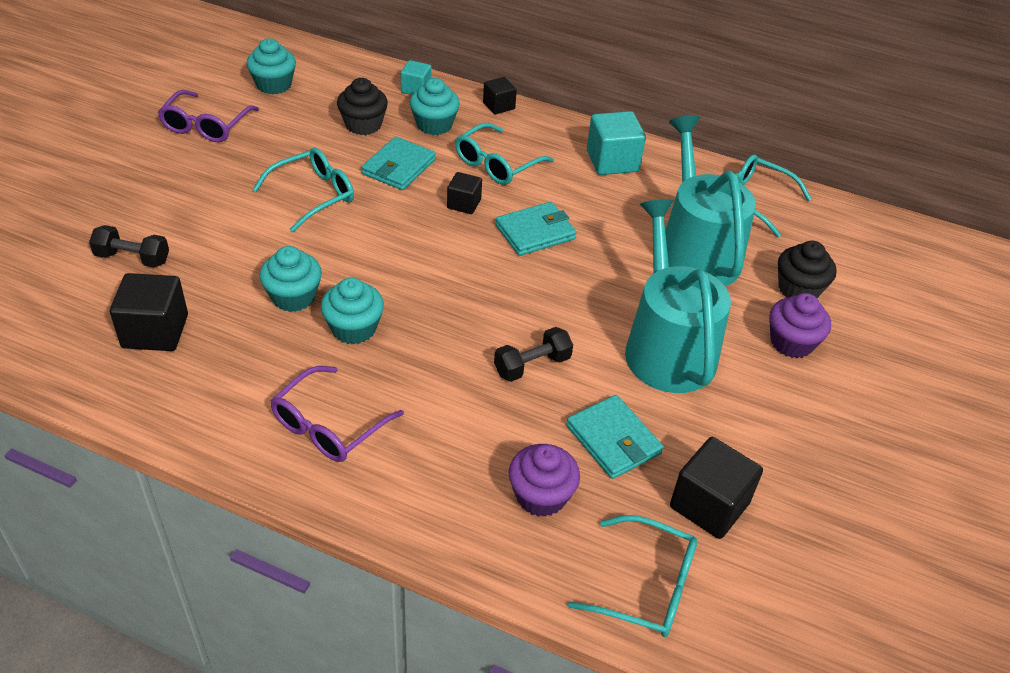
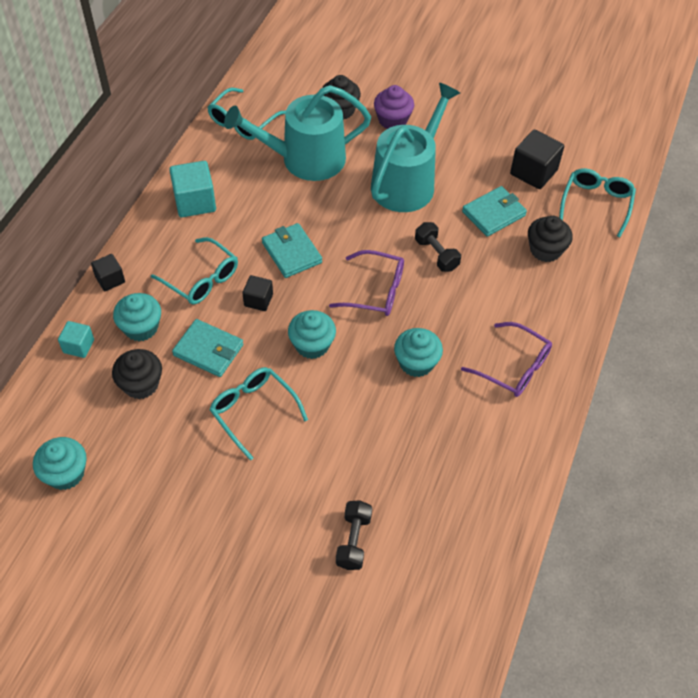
camera: 90 degrees left, 10 degrees up
black cube [110,273,188,351] -> none
purple glasses [158,90,259,143] -> purple glasses moved to [329,250,404,316]
turquoise cupcake [259,246,322,312] -> turquoise cupcake moved to [288,310,336,359]
purple cupcake [509,444,580,517] -> black cupcake [528,216,573,262]
turquoise watering can [625,199,731,393] -> turquoise watering can turned 135 degrees clockwise [371,83,460,212]

